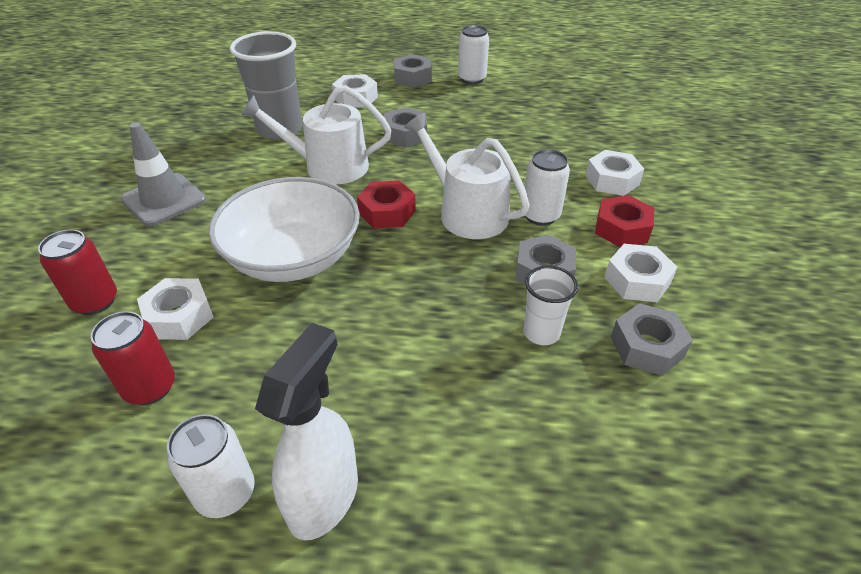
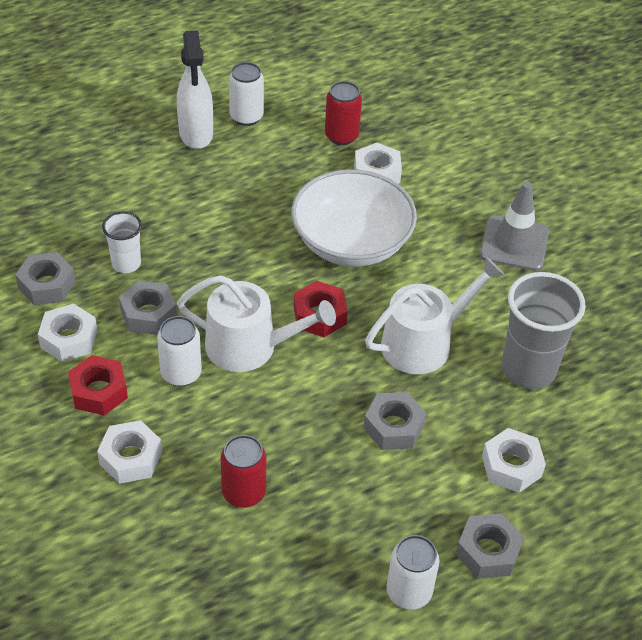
camera: 145 degrees right, 5 degrees up
red can [38,229,117,315] -> red can moved to [220,435,266,508]

